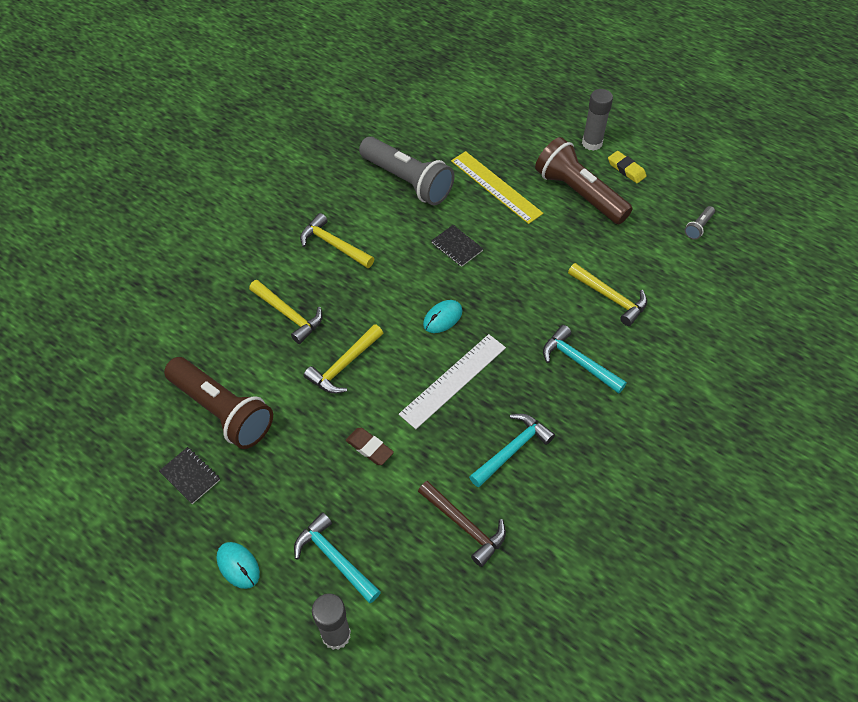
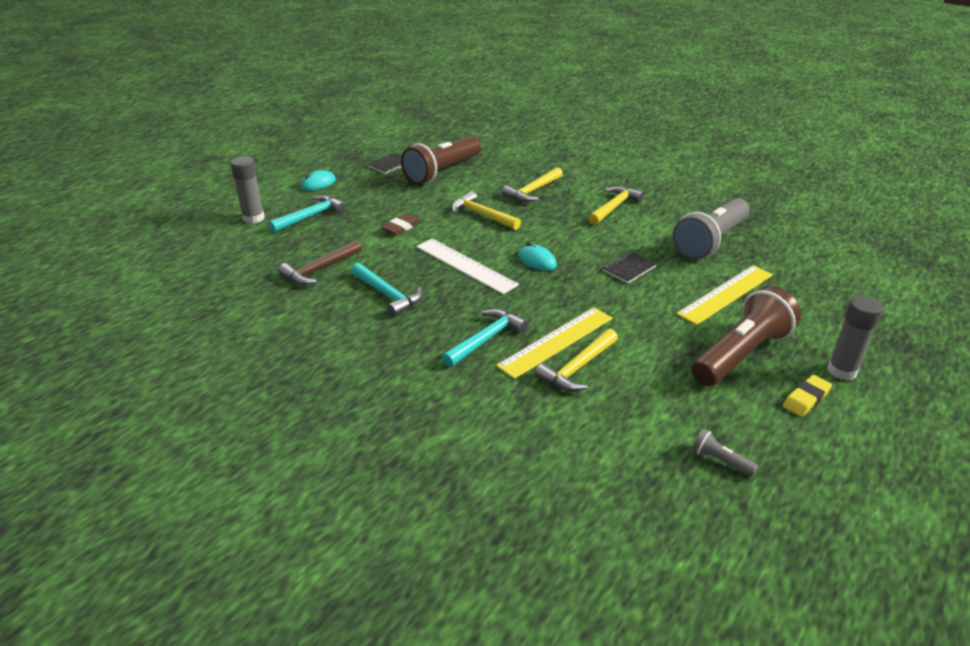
camera: 90 degrees right, 20 degrees down
none -> yellow ruler [496,307,612,379]

